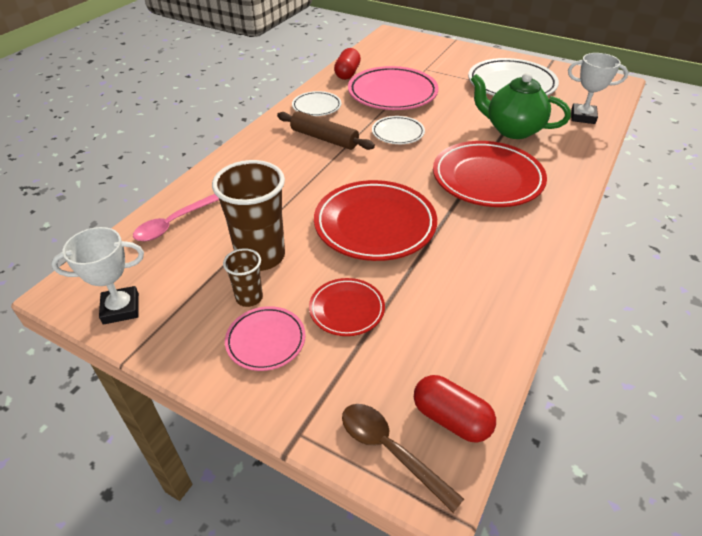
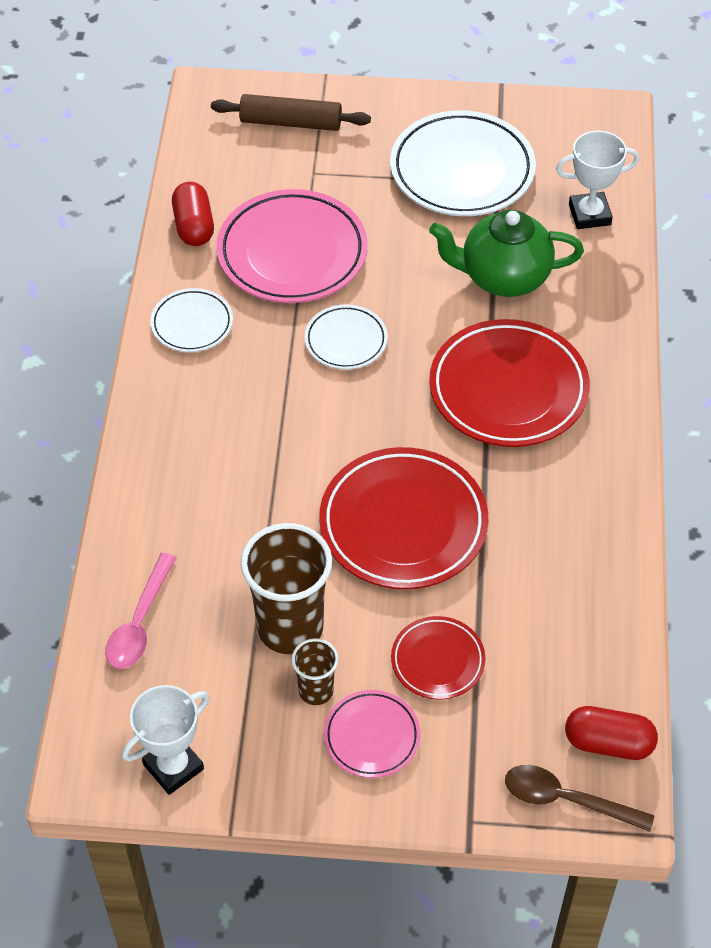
camera: 25 degrees left, 10 degrees up
brown rolling pin [277,111,375,150] -> brown rolling pin moved to [211,94,371,131]

